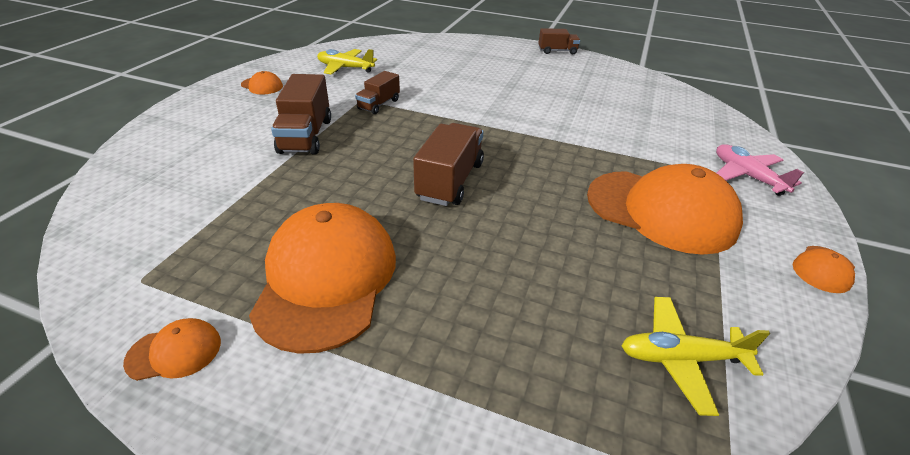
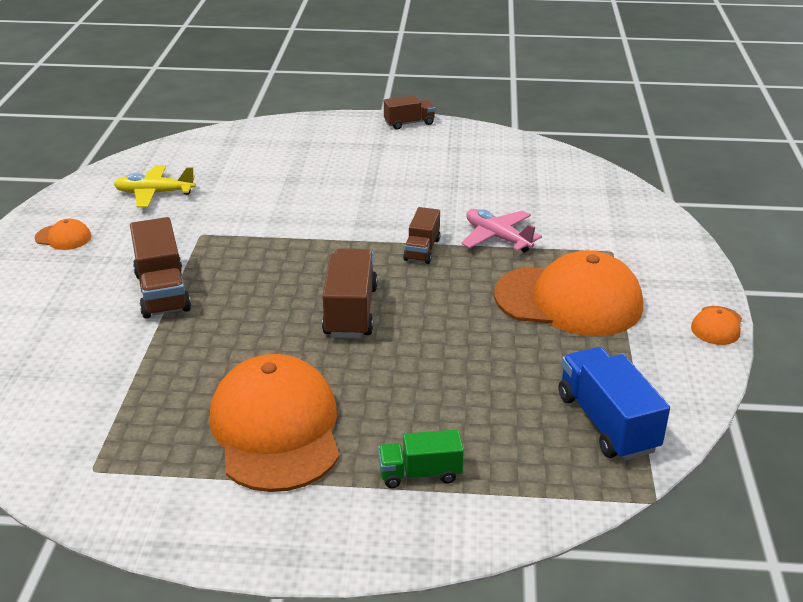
camera: 15 degrees left, 5 degrees down
orange cap [123,318,221,381] -> none
brown truck [355,71,400,114] -> brown truck moved to [403,207,440,264]
yellow plane [622,297,770,416] -> blue truck [559,347,670,461]
pink plane [716,144,804,196] -> pink plane moved to [461,209,542,253]
none -> green truck [378,429,464,488]

